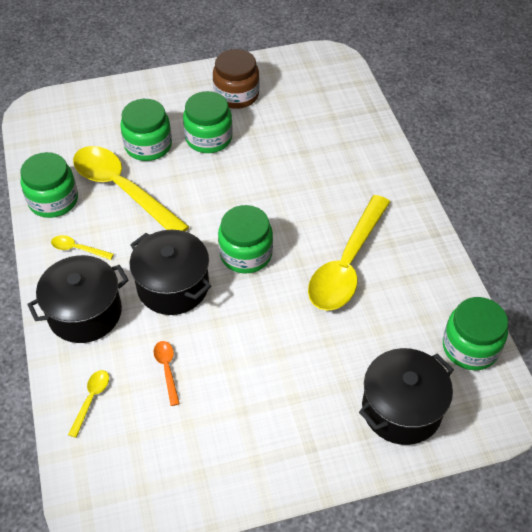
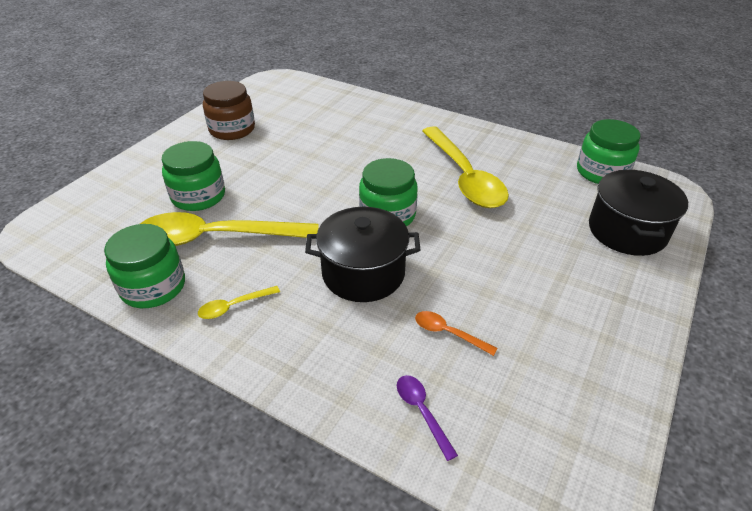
camera: 45 degrees left, 10 degrees down
black pot [27,255,129,343] -> none
yellow spoon [68,370,109,438] -> purple spoon [397,375,458,461]
green jar [183,91,233,153] -> none

